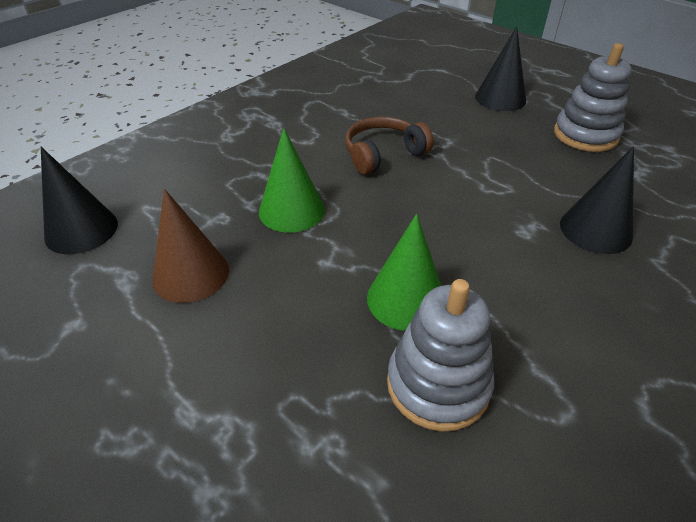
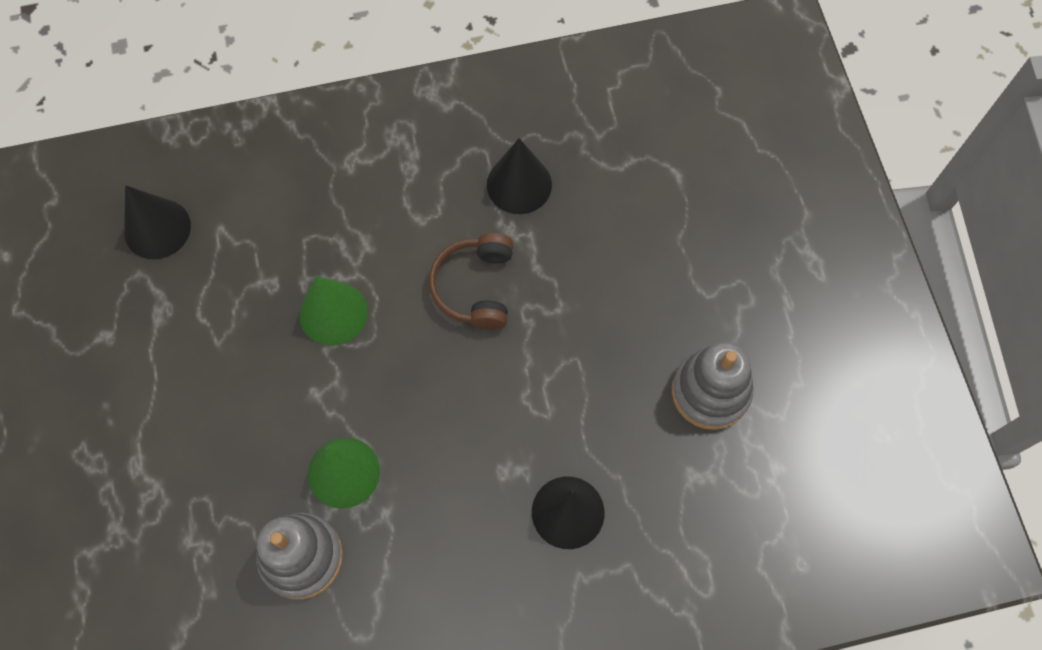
camera: 35 degrees right, 25 degrees up
brown cone [152,189,229,303] -> none
brown headphones [345,116,434,175] -> brown headphones turned 90 degrees counterclockwise [429,233,513,330]
black cone [475,26,526,111] -> black cone moved to [487,138,552,214]

